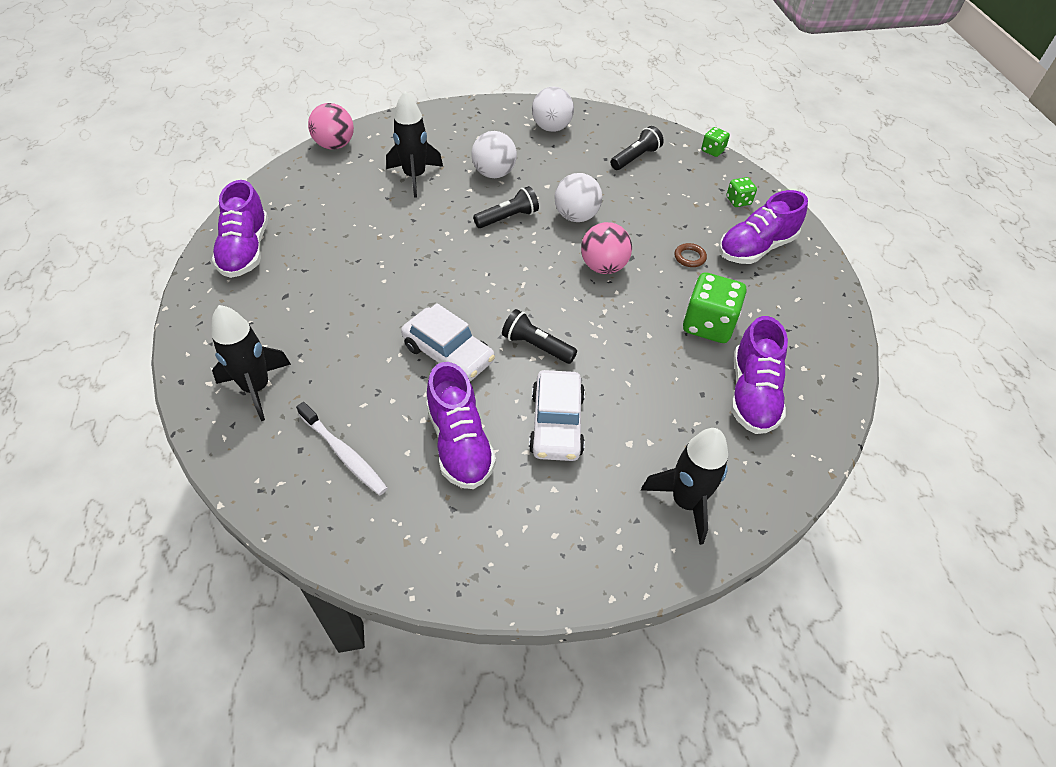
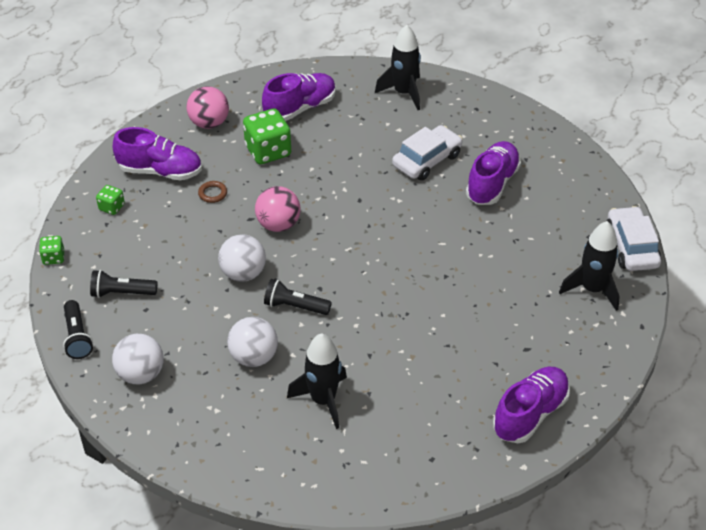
camera: 135 degrees left, 5 degrees down
white toothbrush [296,402,388,495] -> none
pink ball [308,103,354,150] -> pink ball moved to [186,86,229,129]
white car [401,303,495,381] -> white car moved to [607,206,661,271]
black flashlight [502,309,577,364] -> black flashlight moved to [63,300,93,359]

